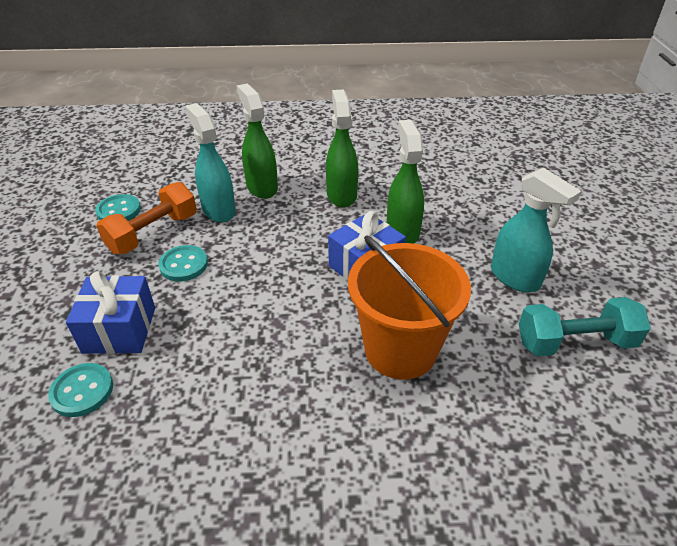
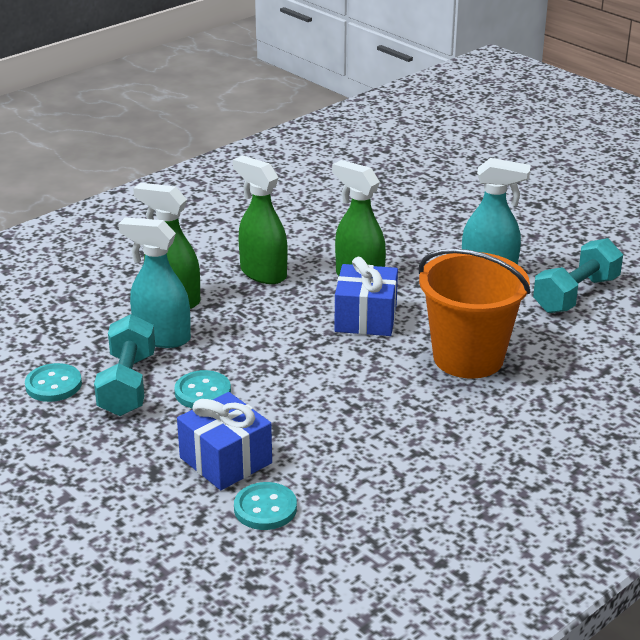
camera: 40 degrees left, 10 degrees down
orange dumbbell [96,182,197,254] -> turquoise dumbbell [94,314,155,416]

